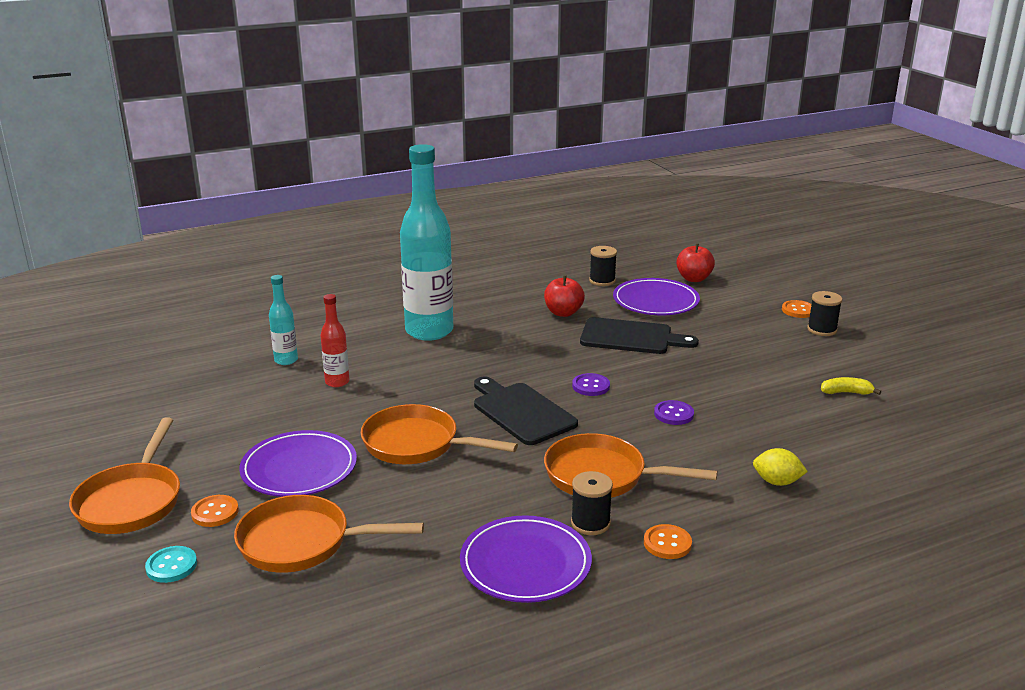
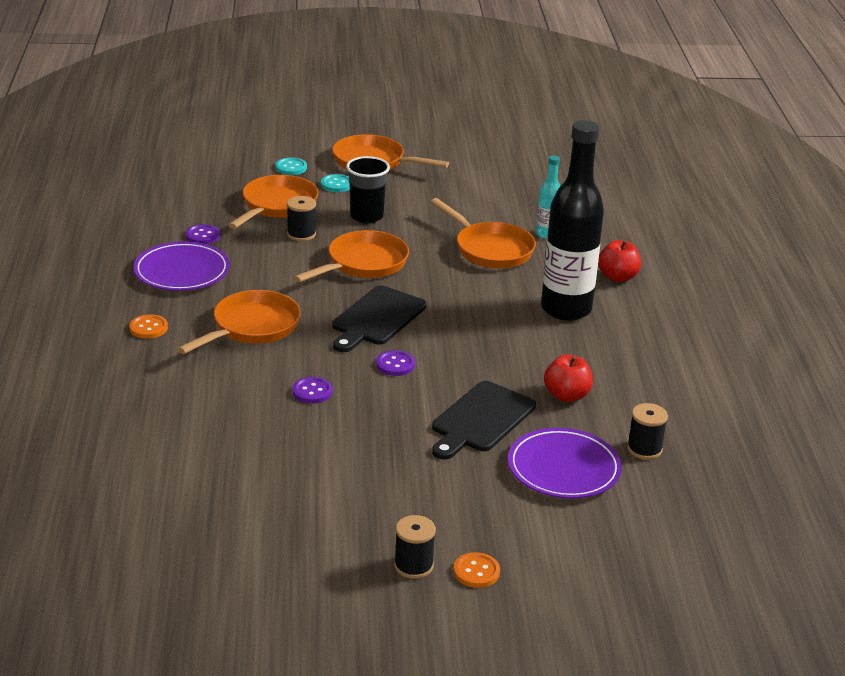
camera: 110 degrees right, 5 degrees up
orange button [191,495,239,527] -> turquoise button [321,174,350,192]
purple plate [239,430,357,497] -> black cup [346,156,390,224]
red bottle [321,294,349,387] -> orange pan [430,198,536,269]
turquoise bottle [400,144,453,341] -> black bottle [541,120,604,321]
black cutting board [474,377,578,445] -> black cutting board turned 135 degrees clockwise [333,286,427,352]
black spool [571,471,613,535] -> black spool moved to [287,196,316,241]
red apple [676,244,715,282] -> red apple moved to [598,240,641,282]
yellow lemon [753,448,808,486] -> none
yellow banana [821,377,881,395] -> none
none -> purple button [186,224,220,244]

